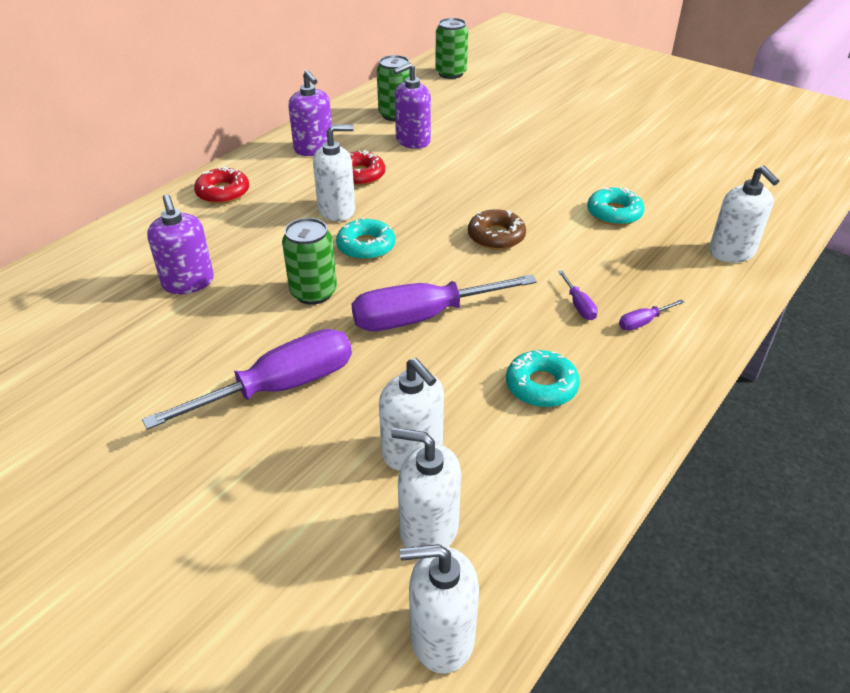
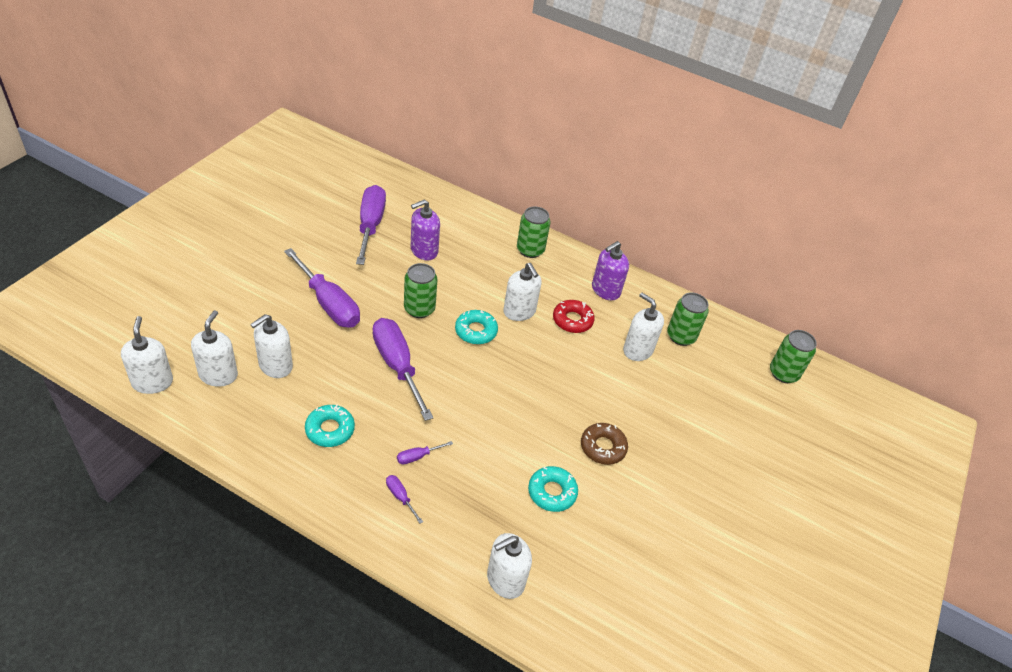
camera: 75 degrees right, 5 degrees up
red donut [194,166,249,204] -> green can [517,207,551,258]
purple soap dispenser [393,62,431,149] -> white soap dispenser [623,293,664,361]
brown donut [468,209,526,250] -> brown donut moved to [581,423,628,465]
none -> purple screwdriver [356,185,386,265]

